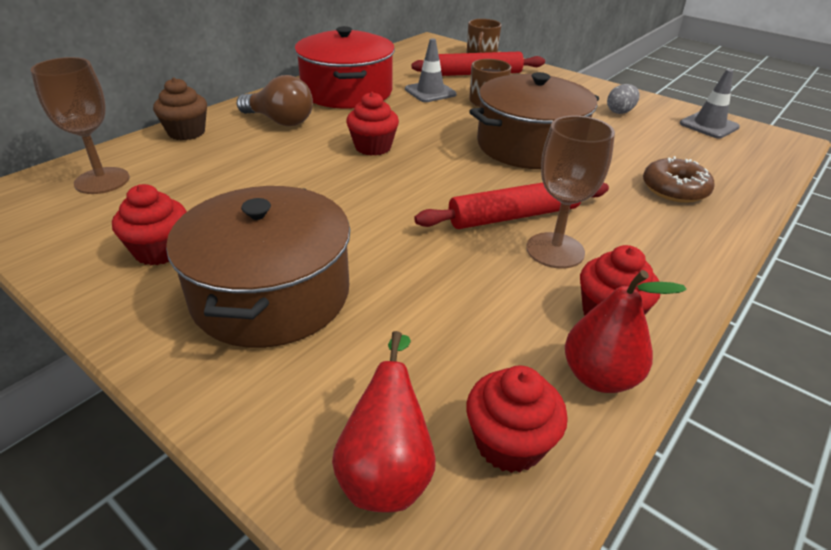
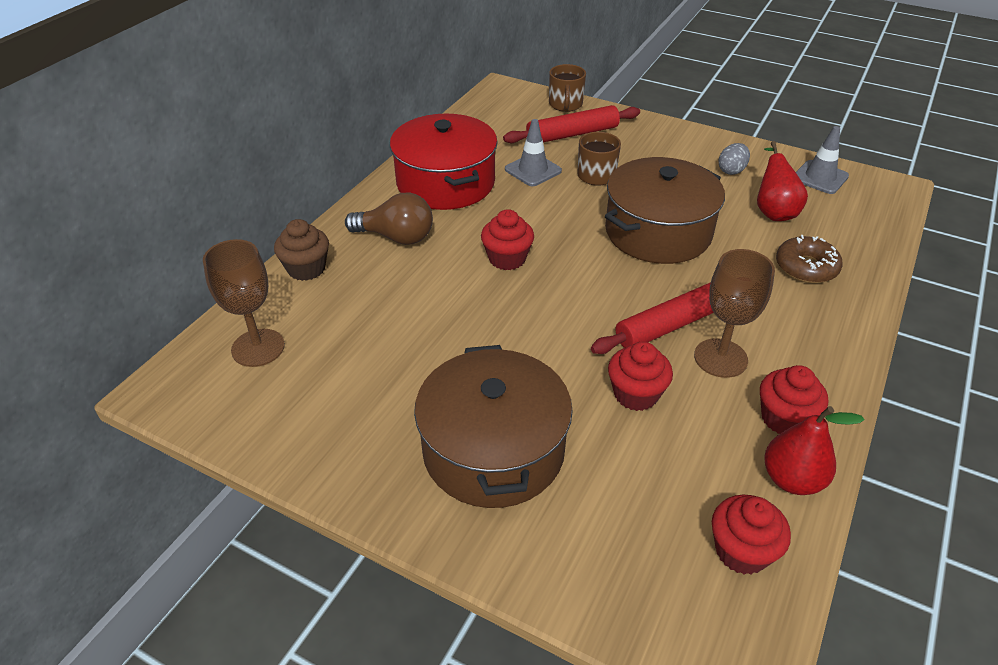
camera: 10 degrees left, 5 degrees up
red cupcake [112,184,187,265] -> red cupcake moved to [608,342,673,411]
red pear [332,331,436,513] -> red pear moved to [757,141,808,221]

